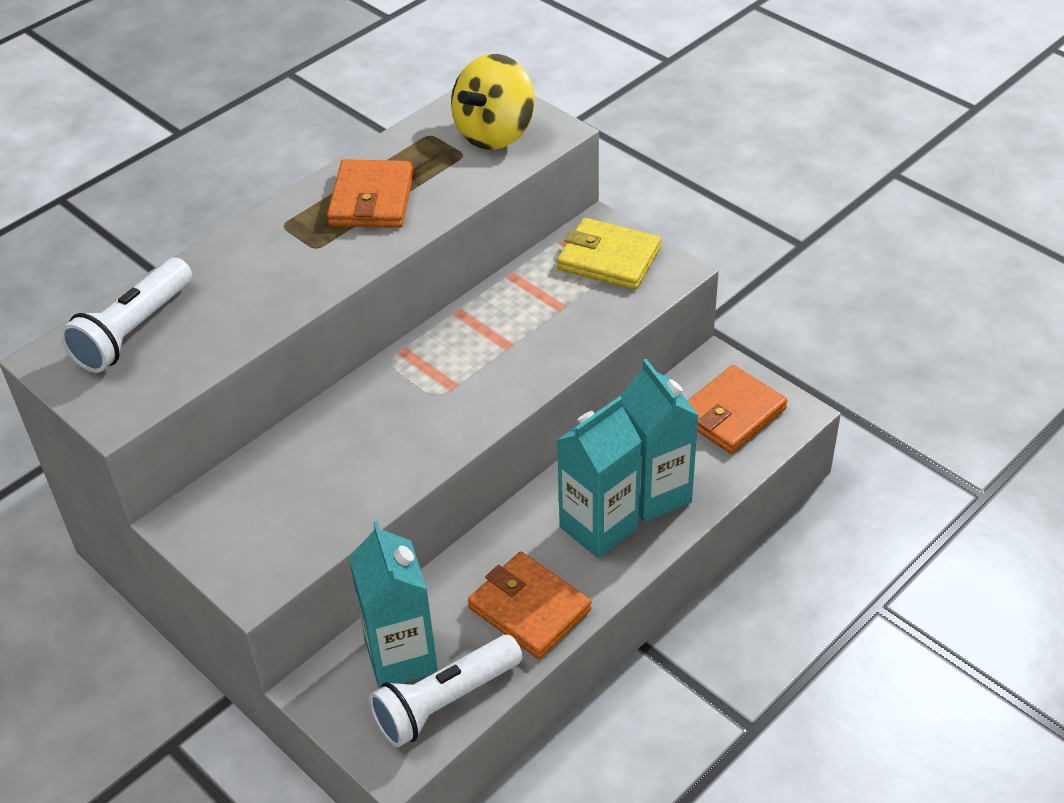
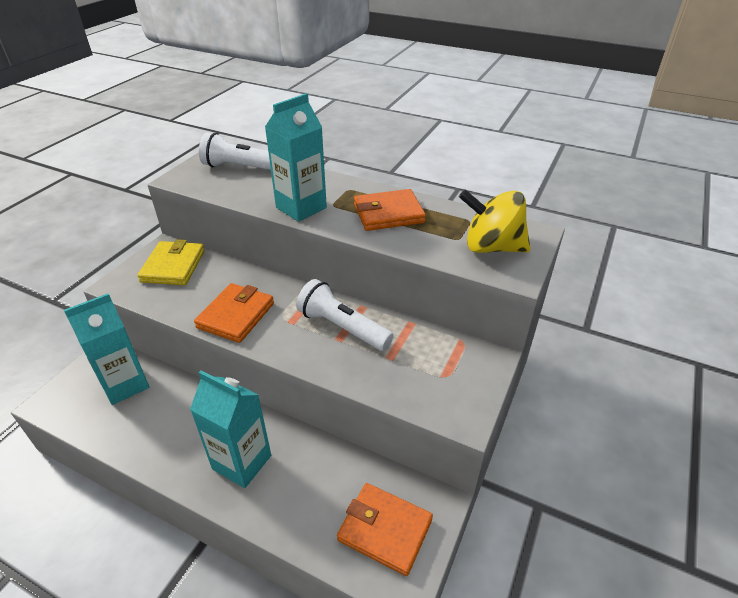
camera: 70 degrees right, 5 degrees down
white flashlight [369,635,523,748] -> white flashlight moved to [296,279,394,351]
orange wallet [468,552,592,659] -> orange wallet moved to [194,283,274,343]
yellow wallet [557,218,661,290] -> yellow wallet moved to [137,239,205,285]
turquoise carton [620,359,699,522] -> turquoise carton moved to [265,93,327,222]

